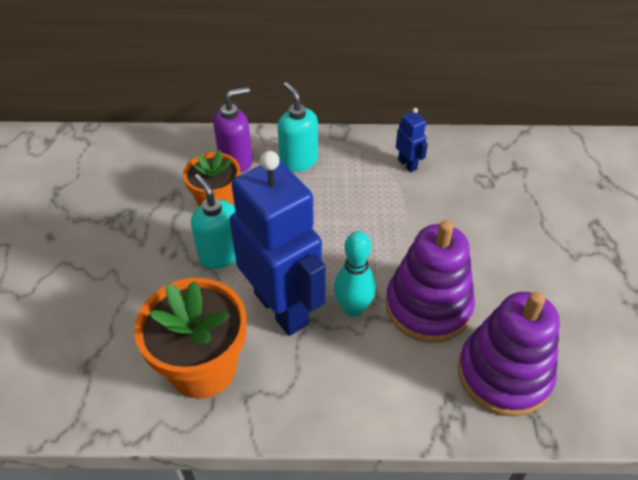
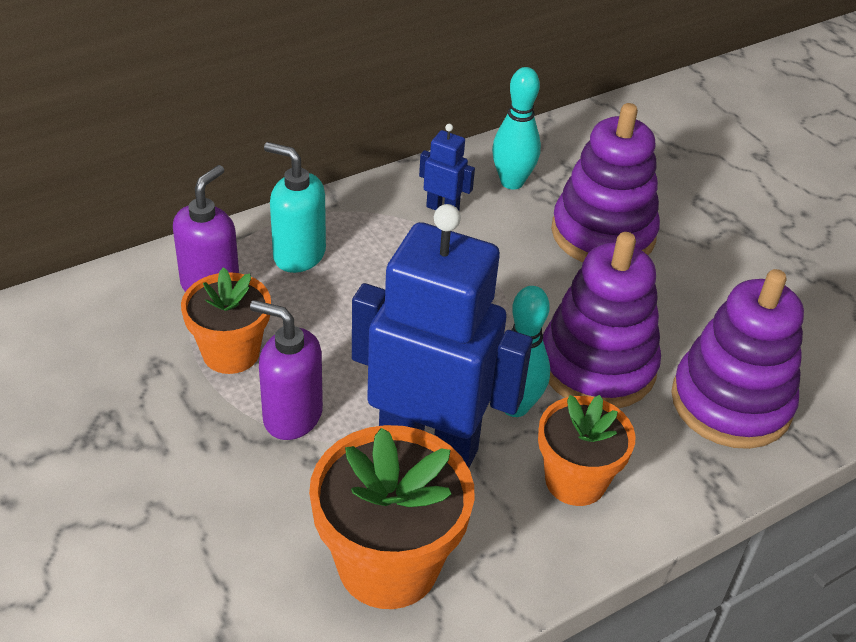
camera: 35 degrees left, 5 degrees down
turquoise soap dispenser [191,174,236,269] -> purple soap dispenser [250,300,323,440]
none -> turquoise bowling pin [492,67,541,190]
none -> orange flower pot [538,395,636,506]
none -> purple stacking toy [551,103,660,262]

